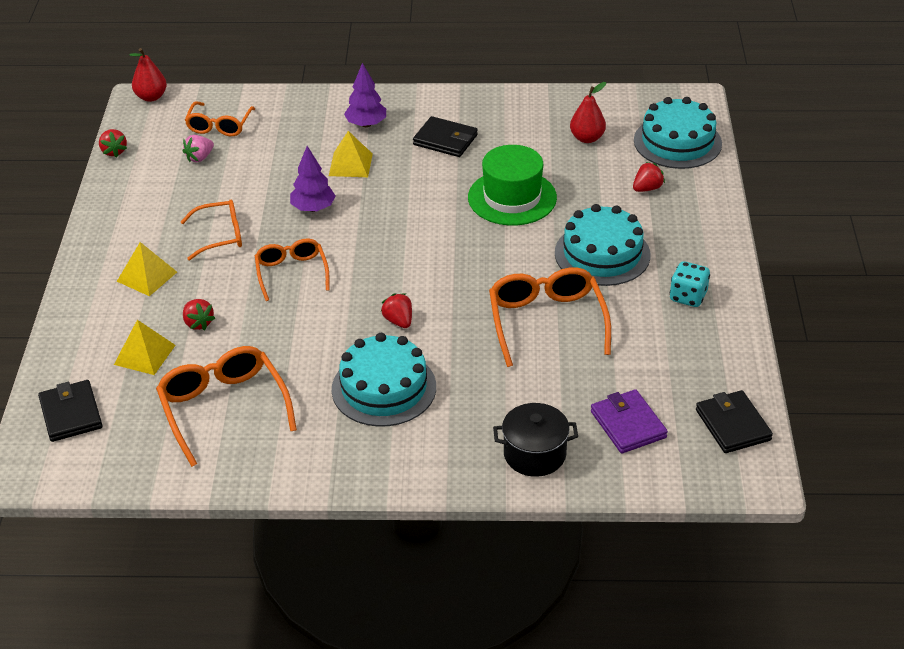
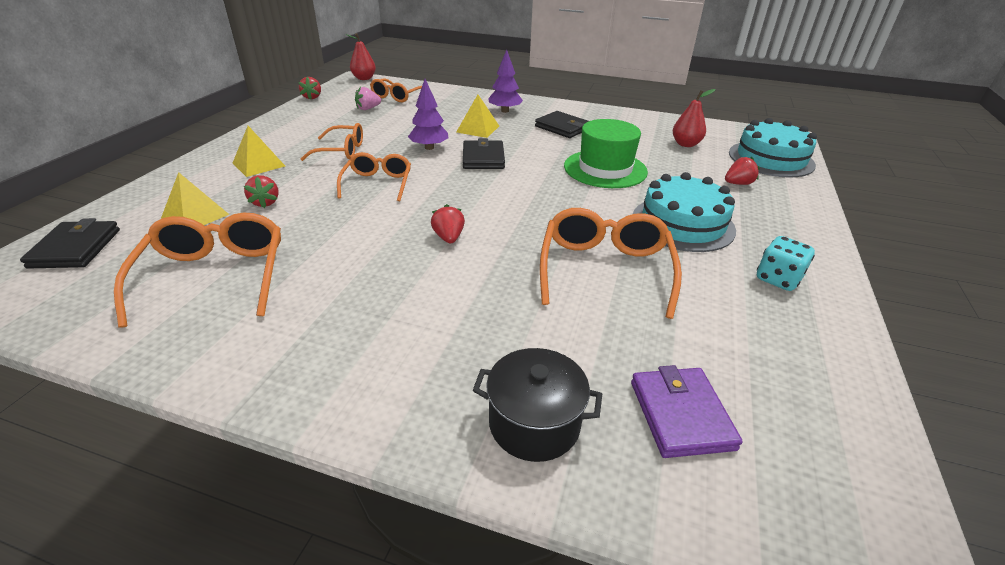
camera: 15 degrees right, 5 degrees down
turquoise cake [332,333,436,427] -> none
black wallet [696,390,773,453] -> black wallet moved to [463,138,505,169]

